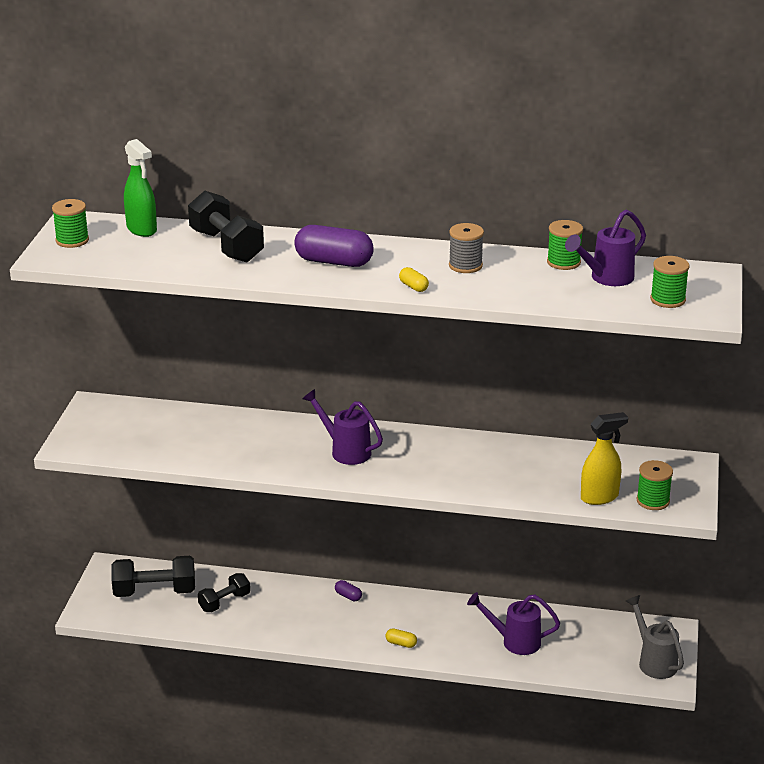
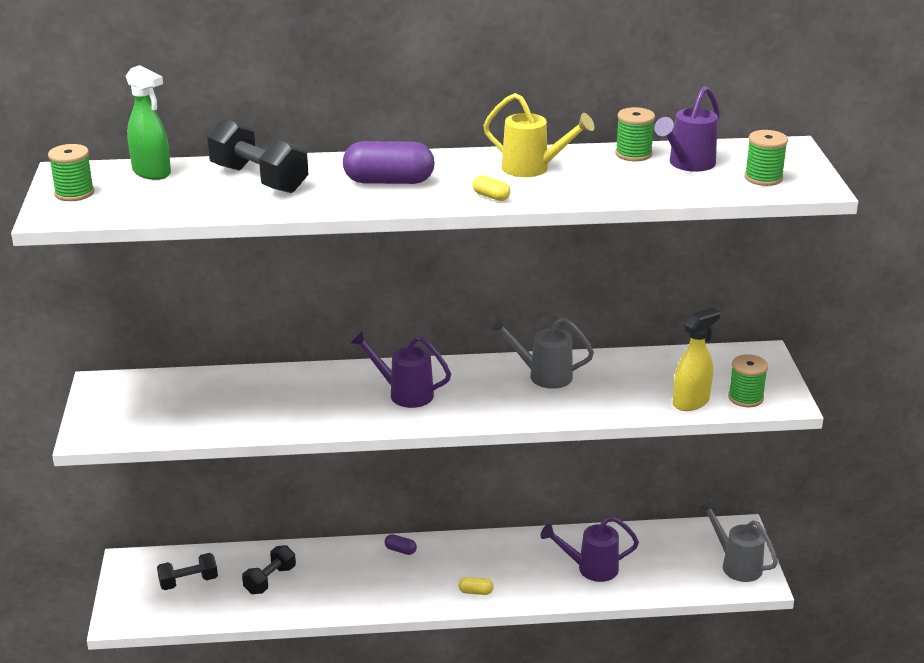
camera: 15 degrees left, 0 degrees up
black dumbbell [111,556,195,597] -> black dumbbell [157,553,218,590], size x0.63
grey spool [449,223,484,273] -> yellow watering can [483,93,595,177]
none -> grey watering can [489,316,594,389]

